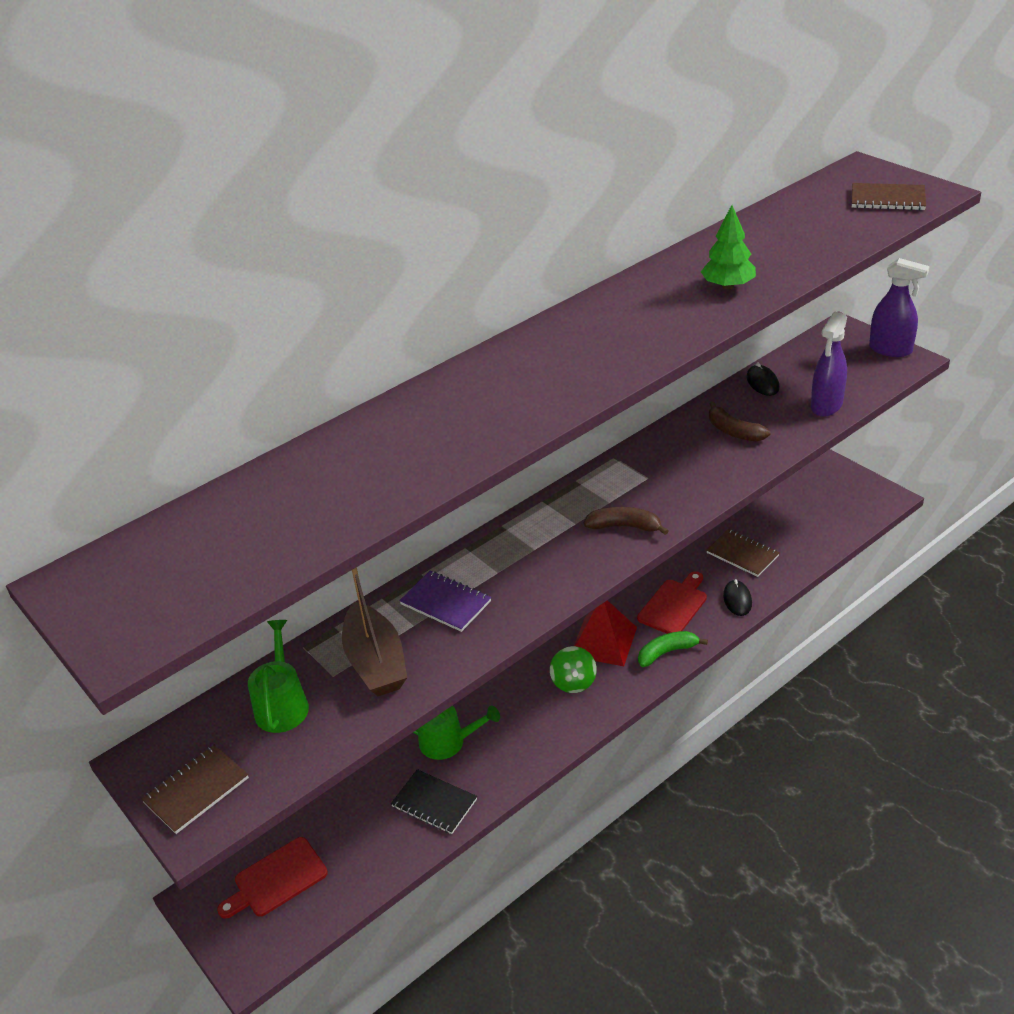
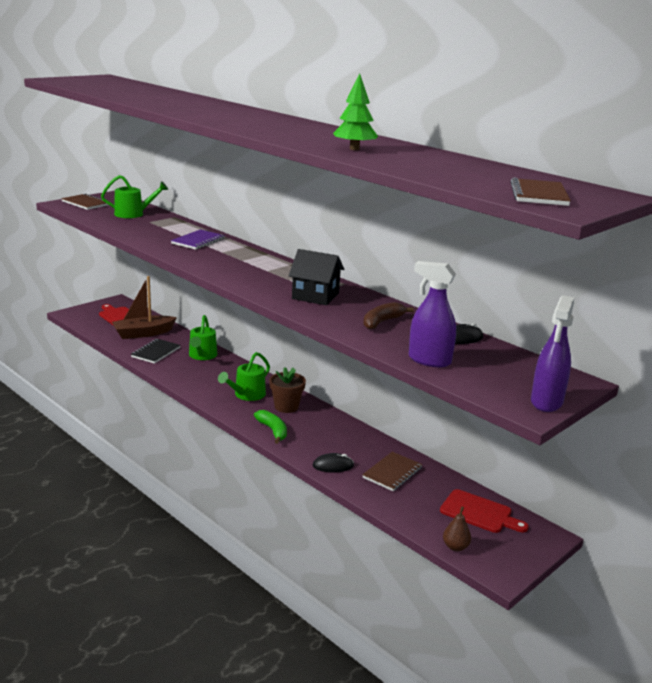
camera: 80 degrees right, 15 degrees down
brown boat [342,567,407,696] -> brown boat moved to [112,276,177,339]
green spinning top [550,646,597,693] -> green watering can [218,352,270,401]
red pyramid [574,600,637,666] -> brown flower pot [269,367,306,413]
brown banana [584,507,669,535] -> none
red cutting board [637,571,707,634] -> red cutting board moved to [440,489,529,533]
none -> black house [289,249,344,305]
none -> brown pear [443,506,471,551]

